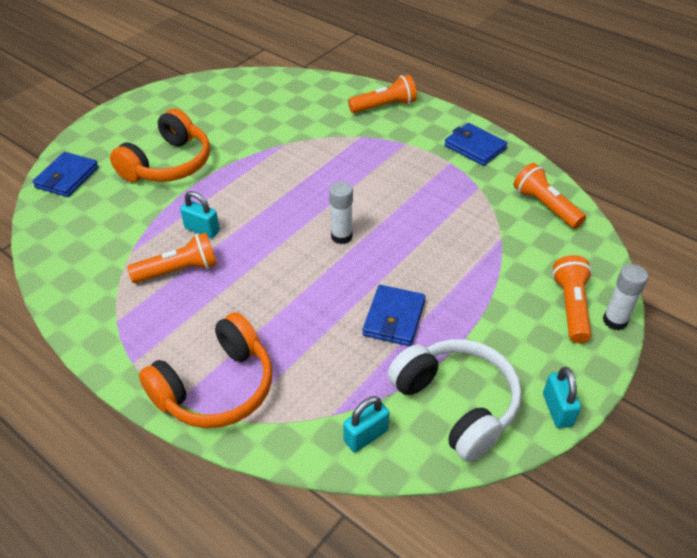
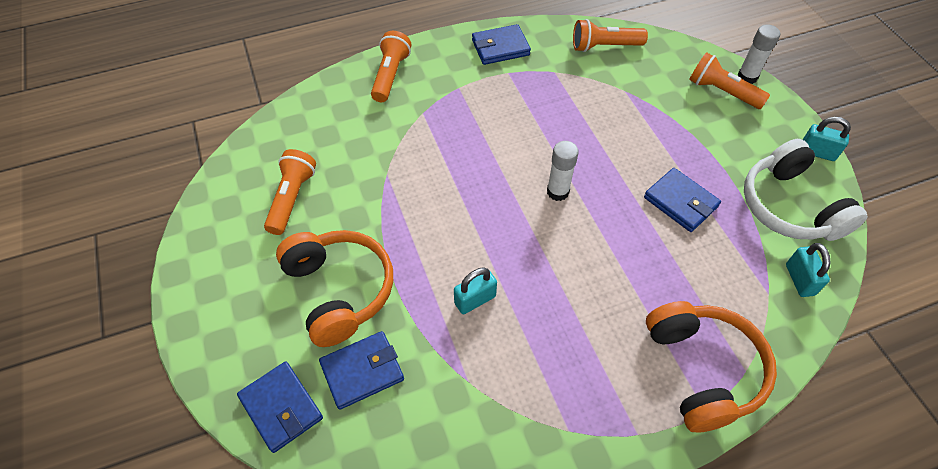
camera: 60 degrees left, 10 degrees up
orange flashlight [127,233,217,283] -> orange flashlight moved to [264,149,316,235]
white headphones [388,339,522,462] -> white headphones turned 105 degrees counterclockwise [744,139,868,241]
none -> blue wallet [319,331,404,410]

